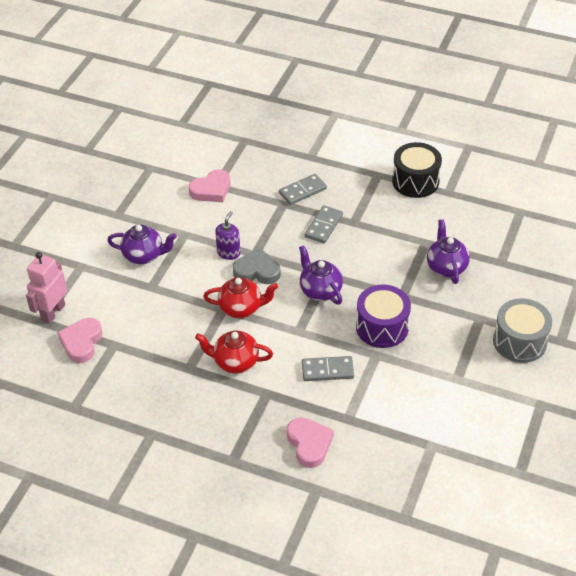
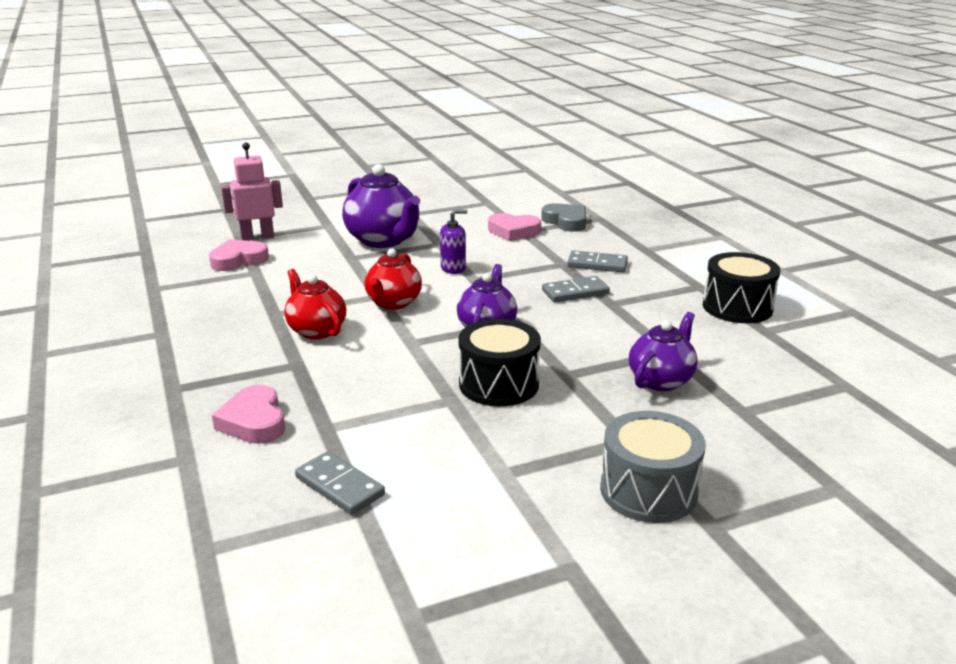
camera: 45 degrees right, 20 degrees down
purple teapot [107,225,177,264] -> purple teapot [342,164,420,248], size x1.56
red teapot [203,277,278,318] -> red teapot turned 60 degrees clockwise [365,248,422,310]
grey heart [233,248,281,284] -> grey heart moved to [541,203,586,232]
pink heart [287,417,334,468] -> pink heart turned 135 degrees clockwise [212,385,285,444]
grey domino [302,356,354,381] -> grey domino moved to [295,451,385,515]
purple drum [356,285,411,348] -> black drum [459,319,541,406]

